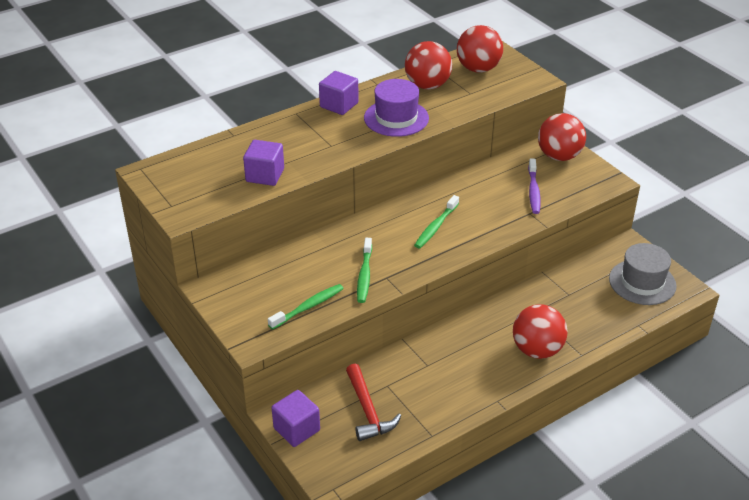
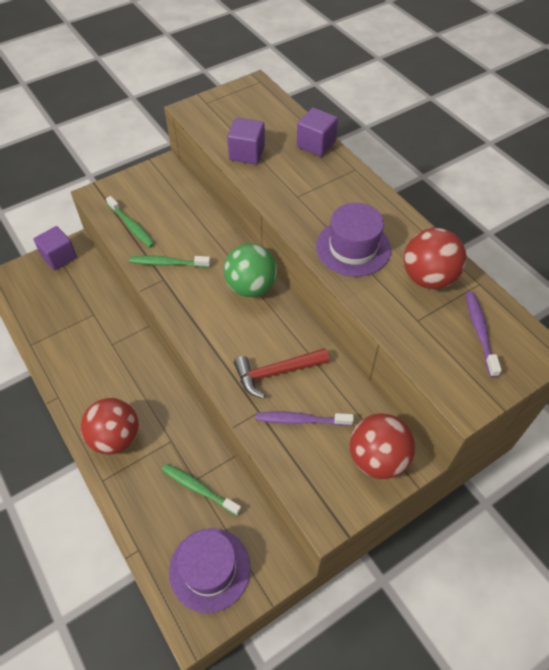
camera: 90 degrees right, 15 degrees up
purple cube [319,71,359,115] -> purple cube moved to [297,108,338,157]
red hammer [346,364,401,441] -> red hammer moved to [234,348,329,399]
green toothbrush [414,195,459,249] -> green toothbrush moved to [162,464,241,516]
red ball [457,25,503,73] -> purple toothbrush [466,292,502,378]
grey hat [609,243,677,305] -> purple hat [169,528,251,613]
none -> green ball [223,243,277,297]

